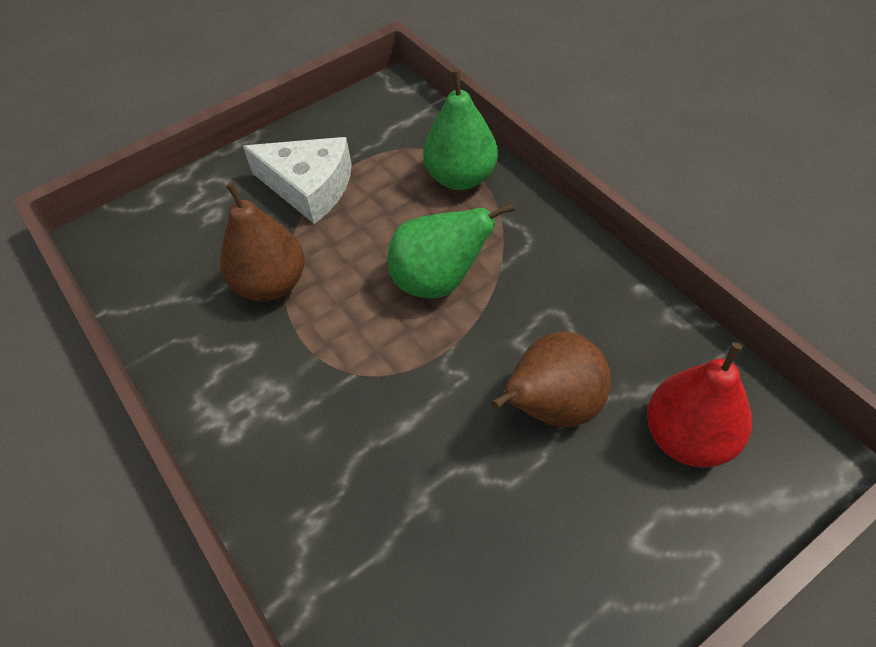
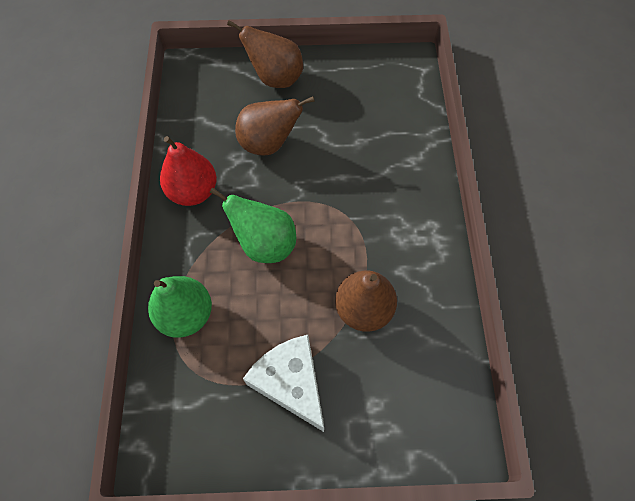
camera: 150 degrees left, 10 degrees up
red pear [647,343,752,468] -> red pear moved to [160,136,217,206]
none -> brown pear [227,20,303,88]

